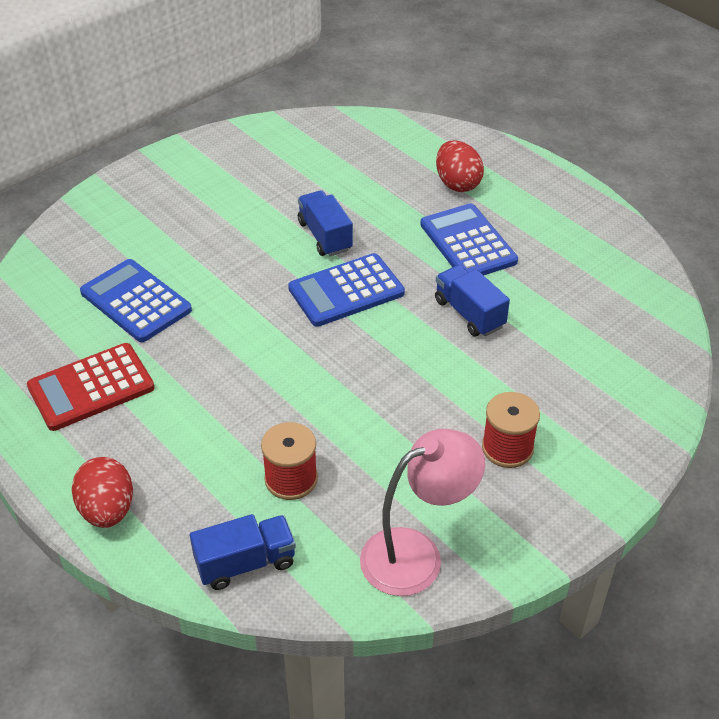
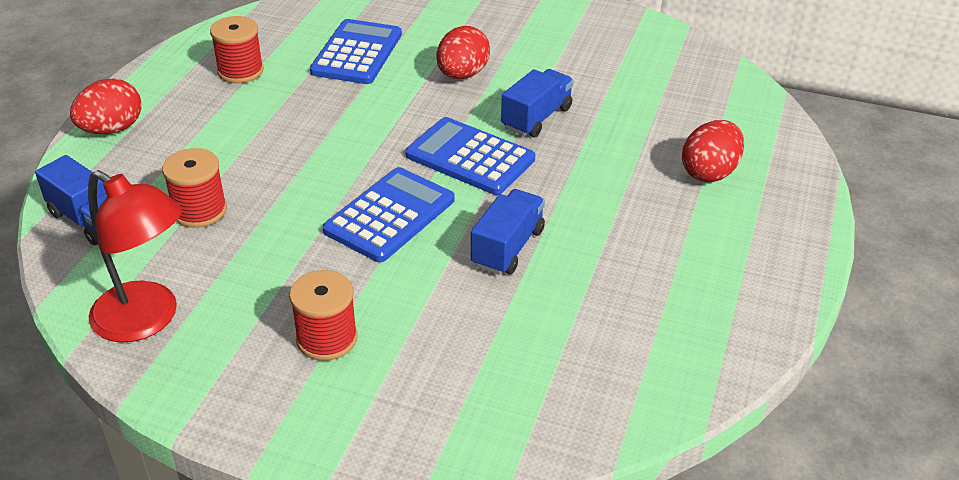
camera: 60 degrees right, 5 degrees down
red calculator [27,343,155,431] -> red spool [210,16,264,83]
pink lamp [360,429,485,596] -> red lamp [88,170,182,342]
blue calculator [420,203,518,275] -> blue calculator moved to [323,167,455,262]
none -> red egg [436,26,490,79]

